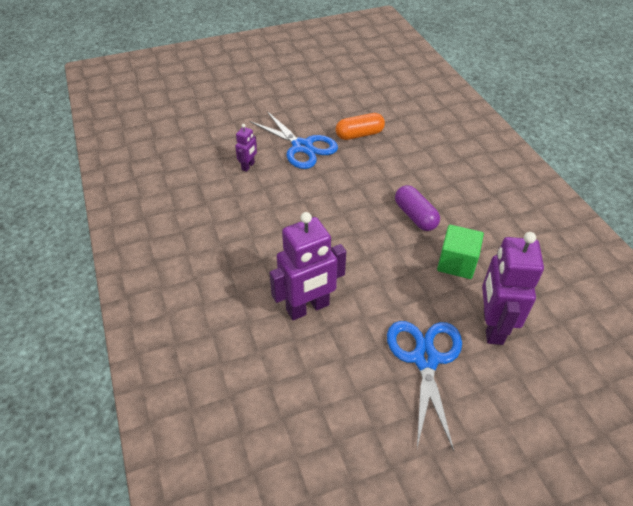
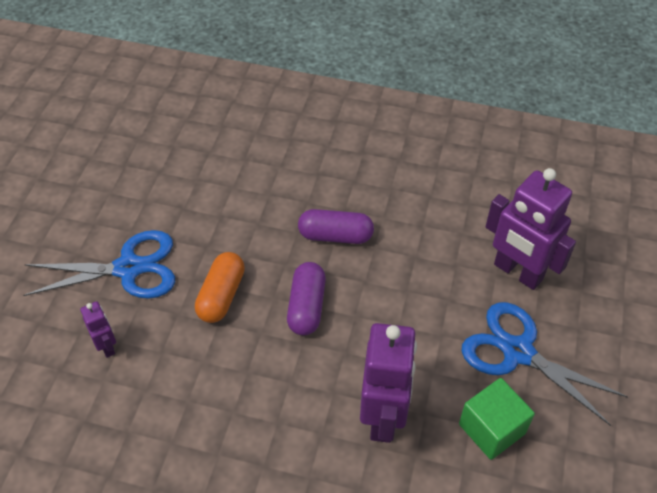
camera: 55 degrees left, 5 degrees up
orange capsule [336,113,385,140] -> orange capsule moved to [195,252,245,323]
green cube [437,224,484,279] -> green cube moved to [459,378,535,460]
none -> purple capsule [287,262,326,335]

